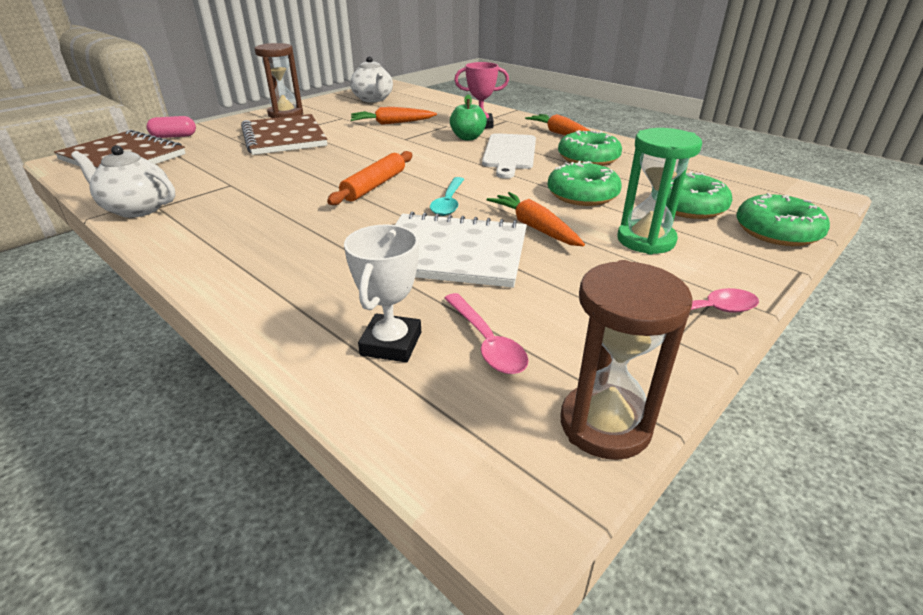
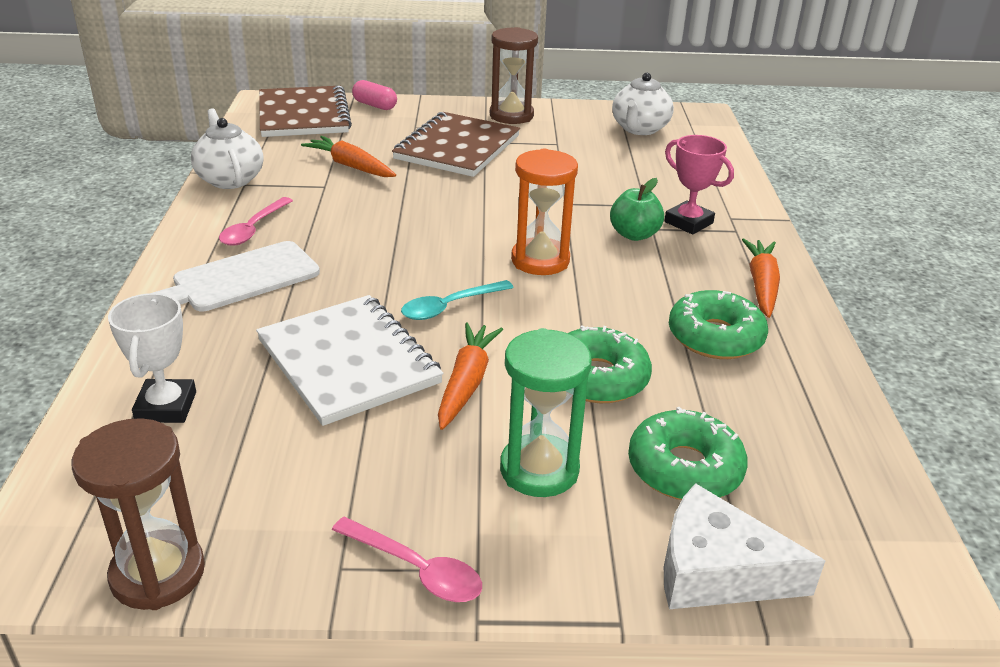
camera: 45 degrees right, 0 degrees up
orange rolling pin [327,151,412,205] -> none
white trophy [344,224,421,362] -> white trophy turned 60 degrees counterclockwise [108,293,196,423]
orange carrot [351,107,437,125] -> orange carrot moved to [301,136,396,177]
pink spoon [444,293,528,374] -> pink spoon moved to [219,197,293,246]
white cutting board [482,133,536,179] -> white cutting board moved to [153,241,320,311]
green donut [736,193,830,246] -> white cheese [664,483,825,609]
none -> orange hourglass [511,149,578,275]

